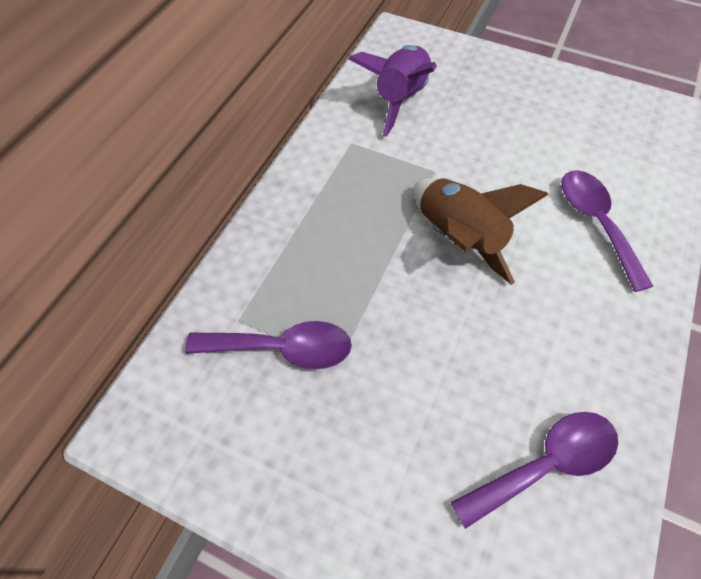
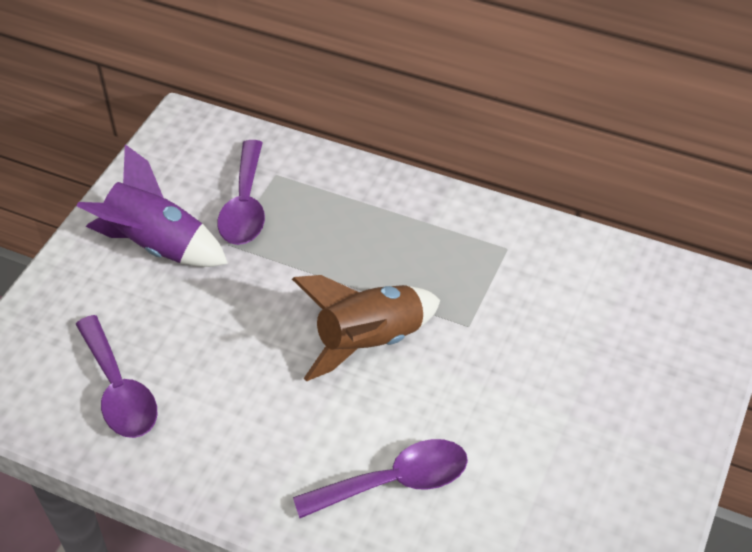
camera: 90 degrees right, 10 degrees down
purple rocket [349,45,437,137] -> purple rocket moved to [77,144,228,267]

